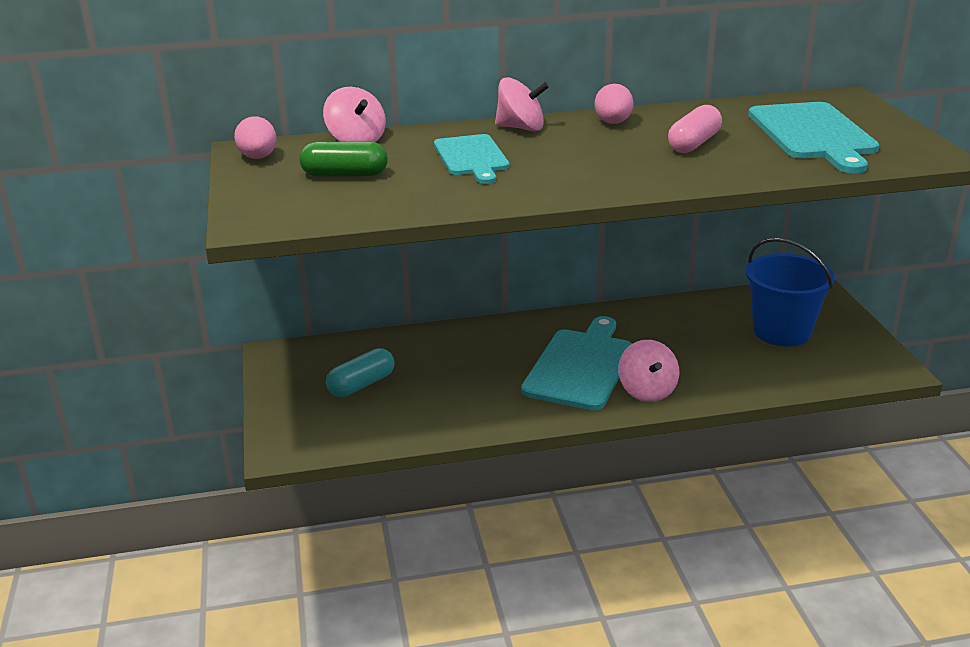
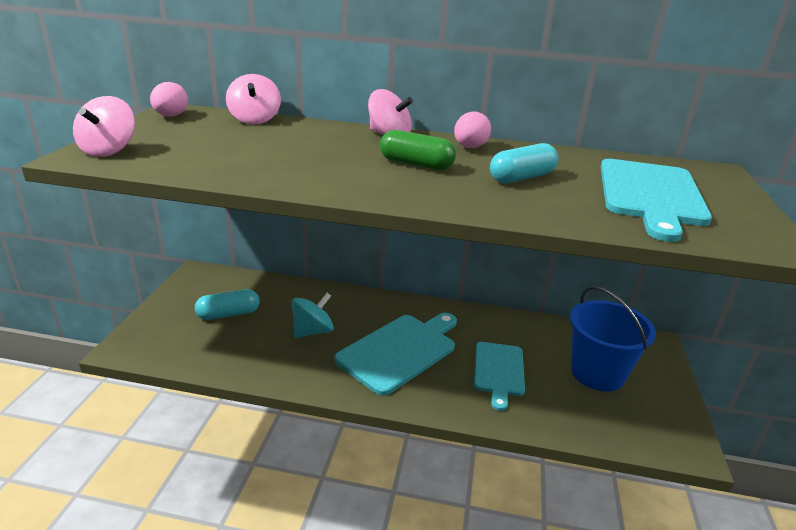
camera: 20 degrees right, 0 degrees up
green capsule [300,141,388,177] -> green capsule moved to [380,130,456,170]
turquoise cutting board [434,134,510,184] -> turquoise cutting board moved to [474,342,525,411]
pink spinning top [618,340,680,402] -> pink spinning top moved to [73,96,135,157]
pink capsule [668,105,722,153] -> turquoise capsule [490,143,558,183]
none -> turquoise spinning top [292,293,334,338]

